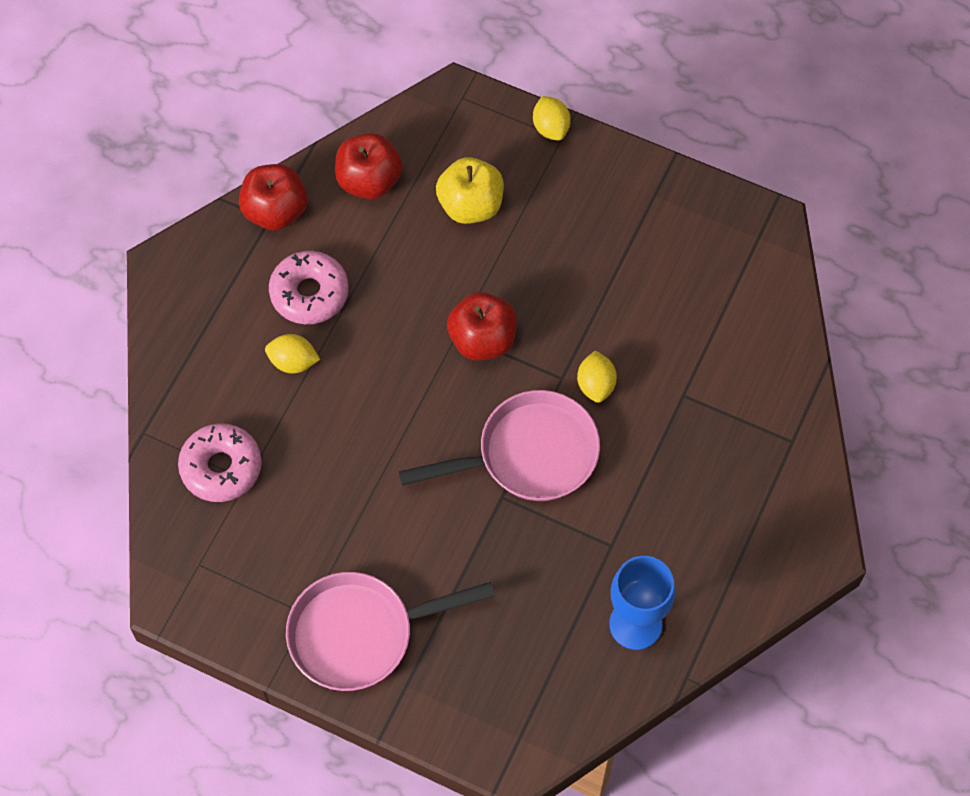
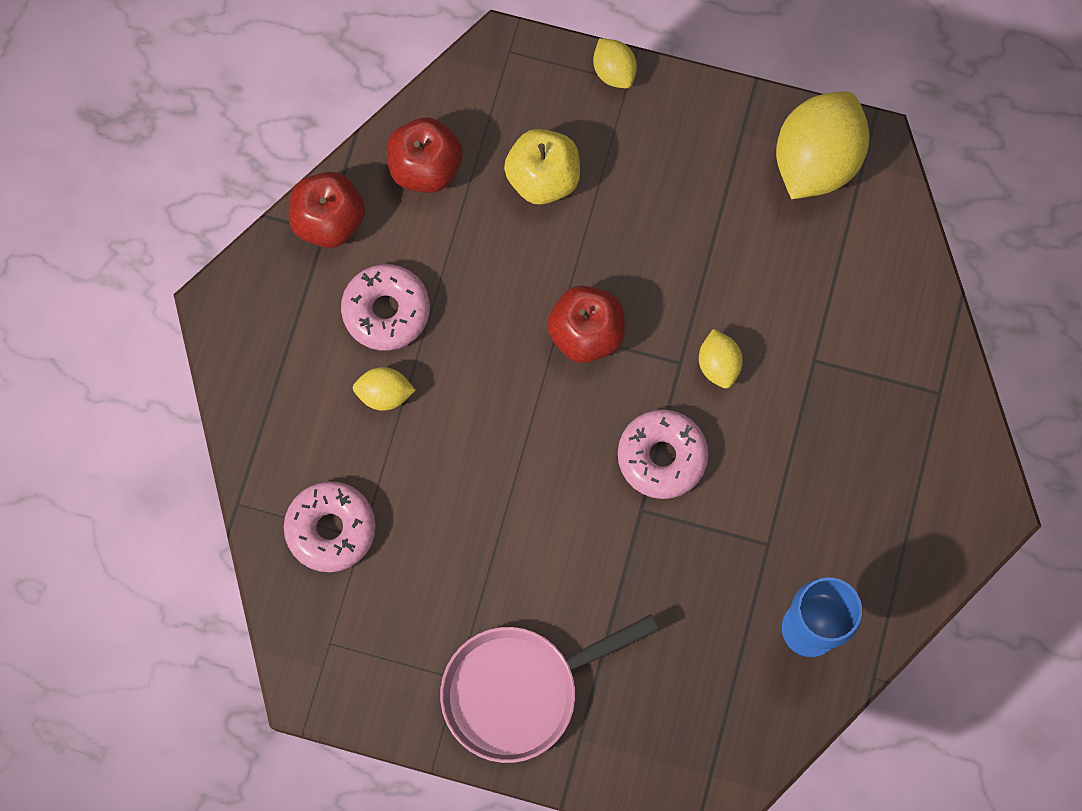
camera: 10 degrees left, 10 degrees up
pink pan [398,390,600,501] -> pink donut [618,409,708,499]
none -> yellow lemon [776,91,869,199]

